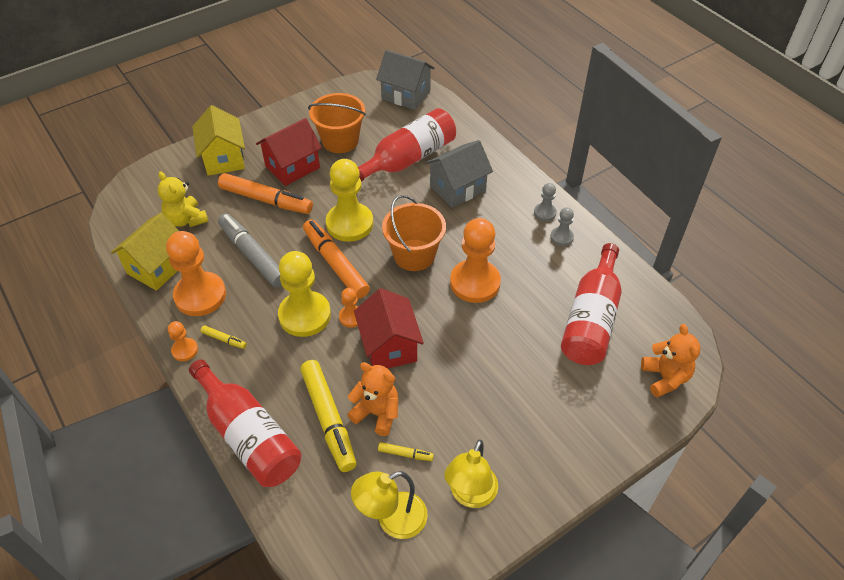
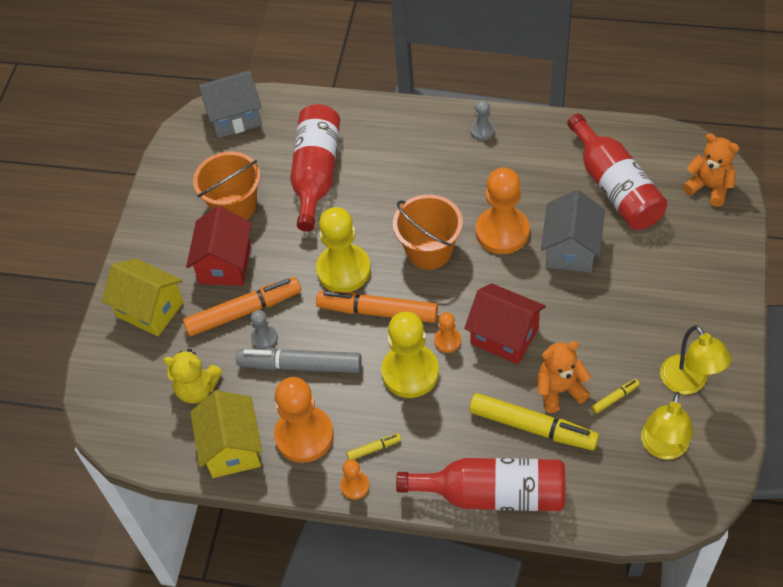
camera: 40 degrees left, 5 degrees up
grey house [425,140,493,208] -> grey house moved to [541,190,605,273]
grey pawn [550,207,574,246] -> grey pawn moved to [250,310,278,349]

